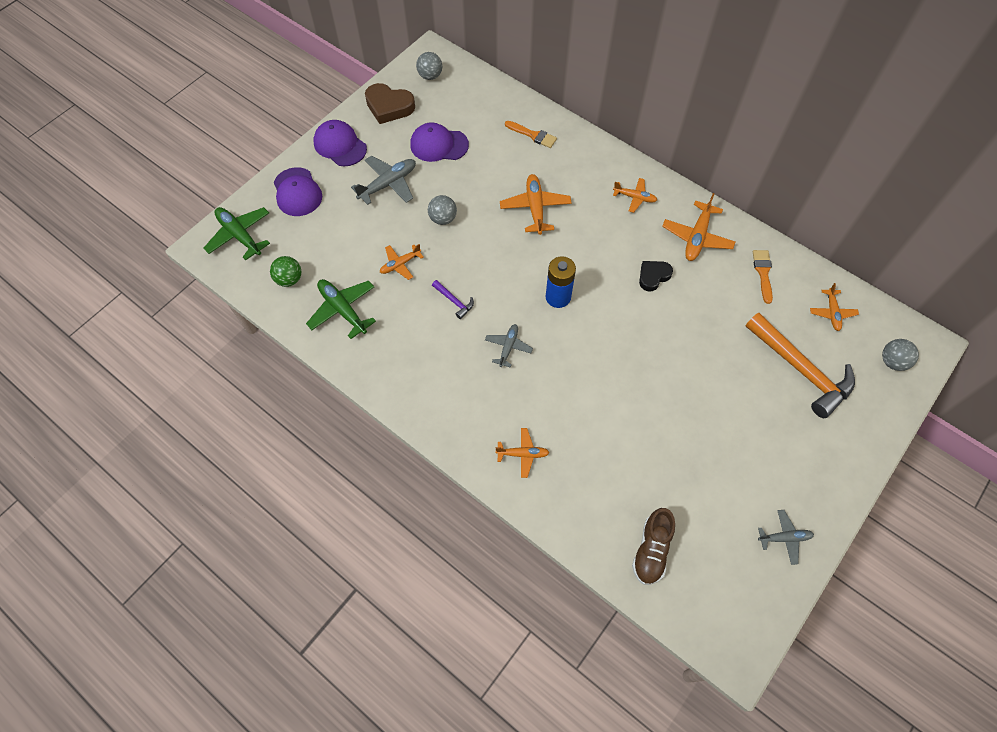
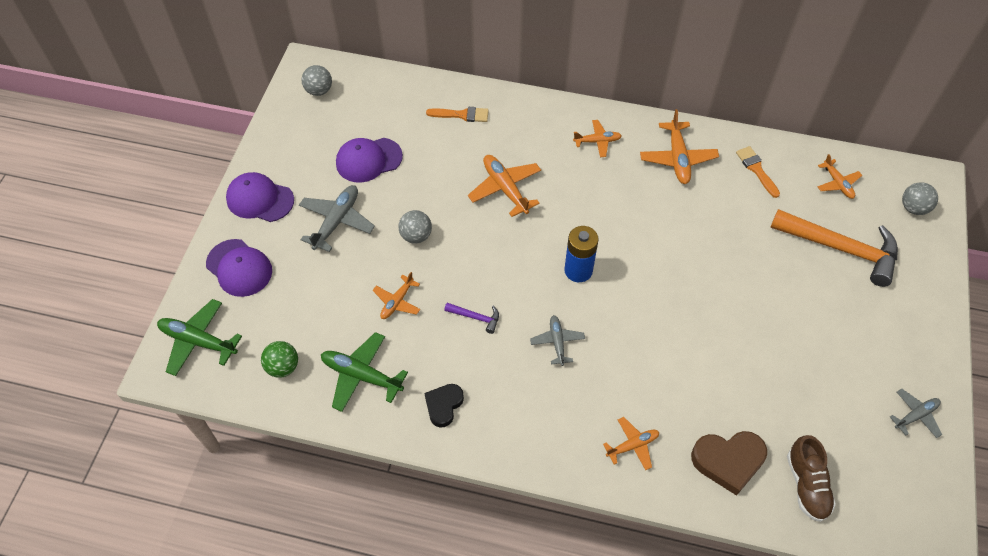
camera: 25 degrees left, 5 degrees down
brown heart [365,83,415,124] -> brown heart moved to [691,431,767,496]
black heart [639,261,673,291] -> black heart moved to [424,384,464,428]

